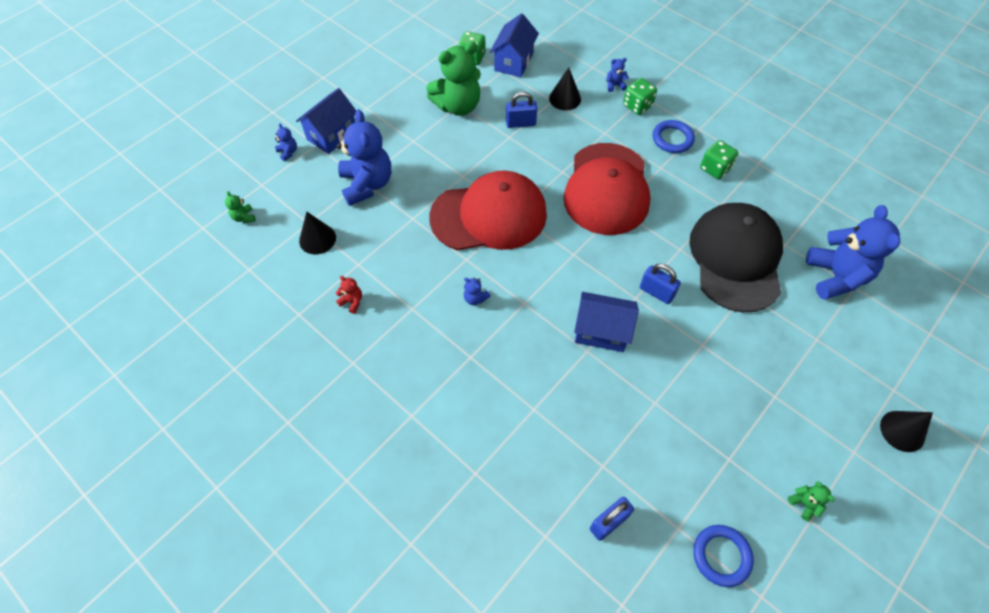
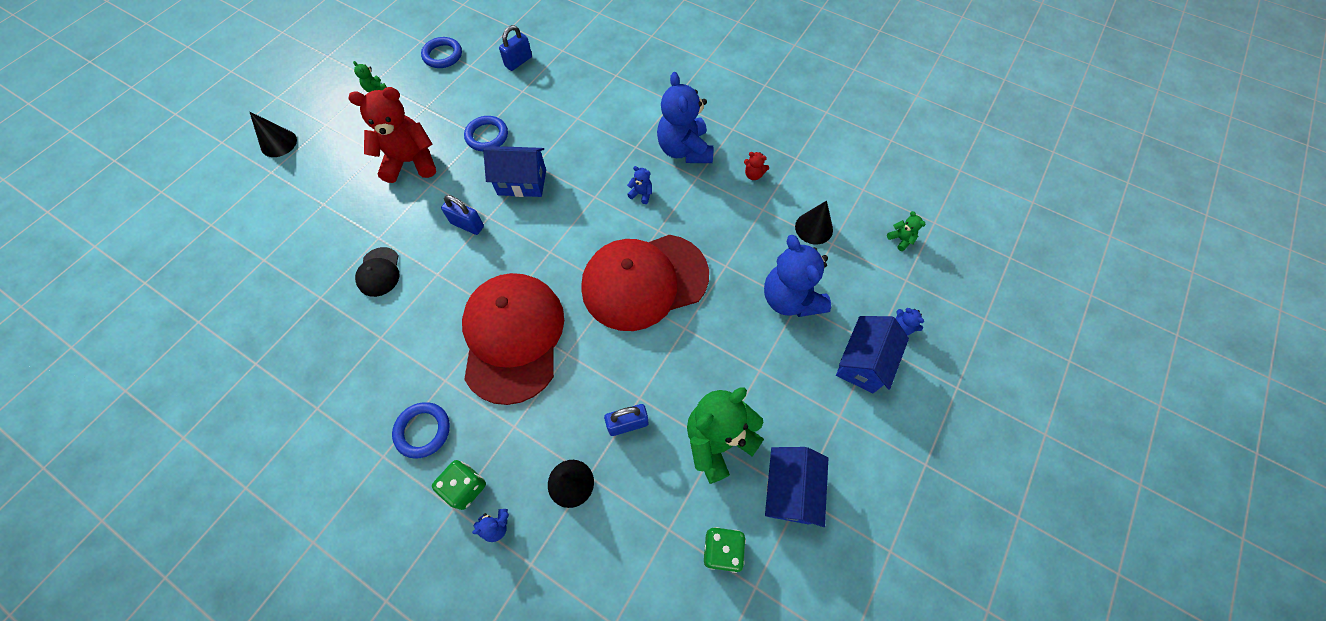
camera: 170 degrees right, 5 degrees up
blue house [490,13,539,77] -> blue house moved to [765,447,828,527]
black cap [689,203,783,312] -> black cap [355,247,399,297], size x0.43
green dice [700,140,738,179] -> none
blue teddy bear [806,205,900,300] -> blue teddy bear moved to [657,72,713,163]
none -> red teddy bear [349,87,436,183]
none -> blue ring [464,116,508,151]

